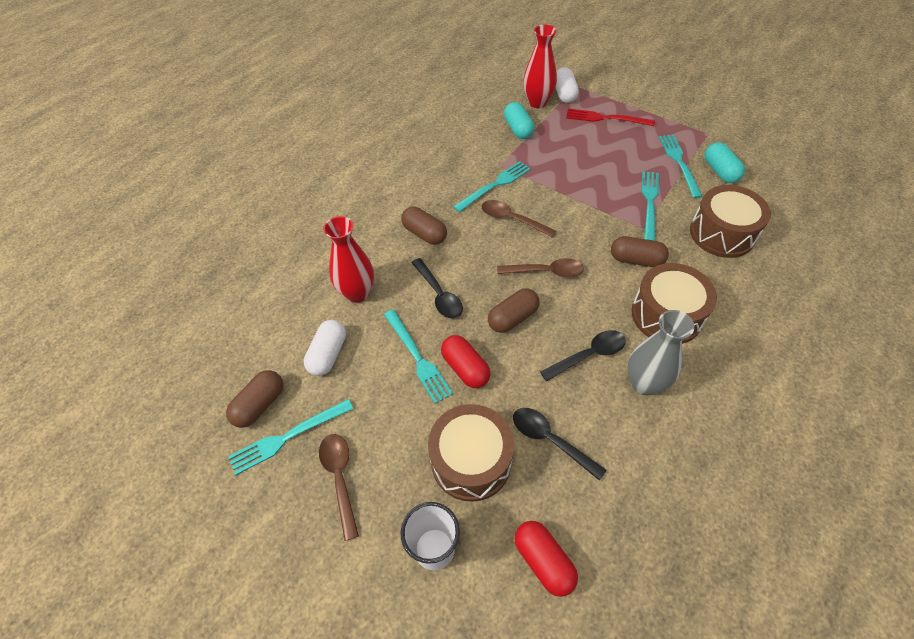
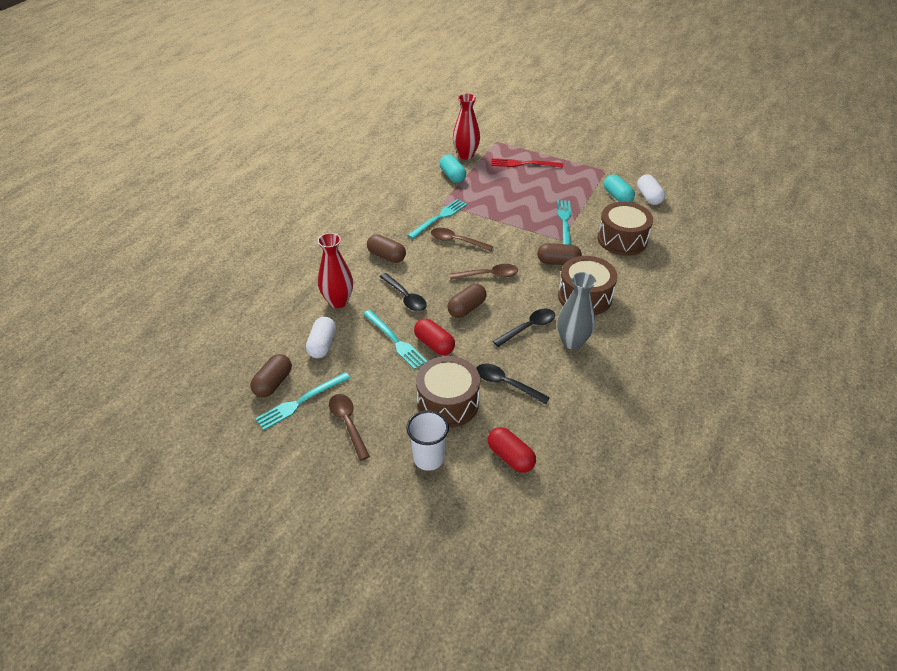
camera: 10 degrees left, 10 degrees down
white capsule [556,67,579,103] -> white capsule moved to [637,174,665,205]
turquoise fork [659,135,703,198] -> none

